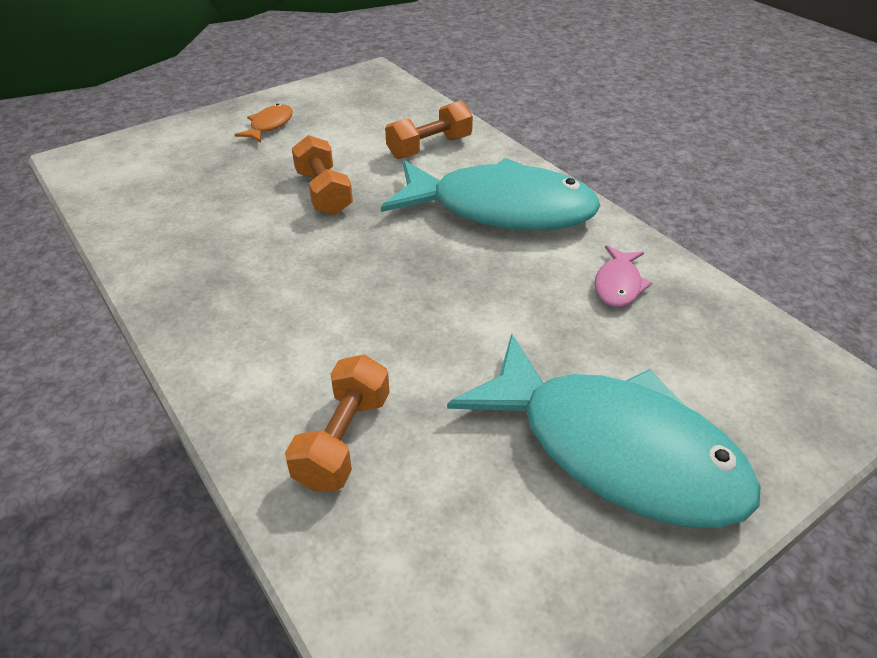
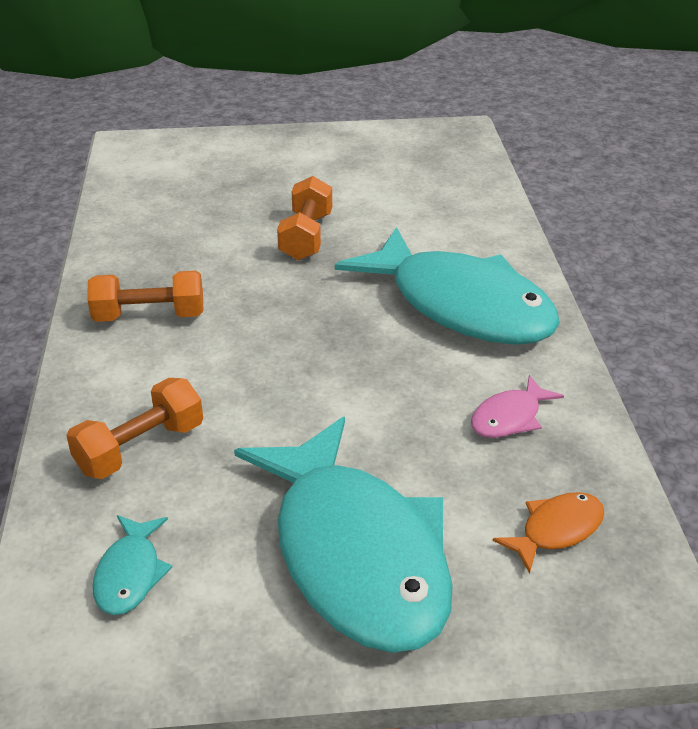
camera: 30 degrees right, 5 degrees down
orange fish [235,104,293,142] -> orange fish moved to [493,492,604,574]
orange dumbbell [385,101,473,159] -> orange dumbbell moved to [87,270,203,322]
none -> turquoise fish [93,515,172,615]

